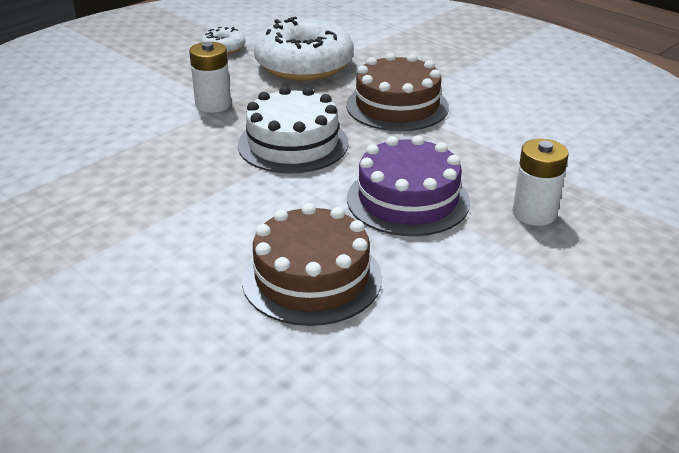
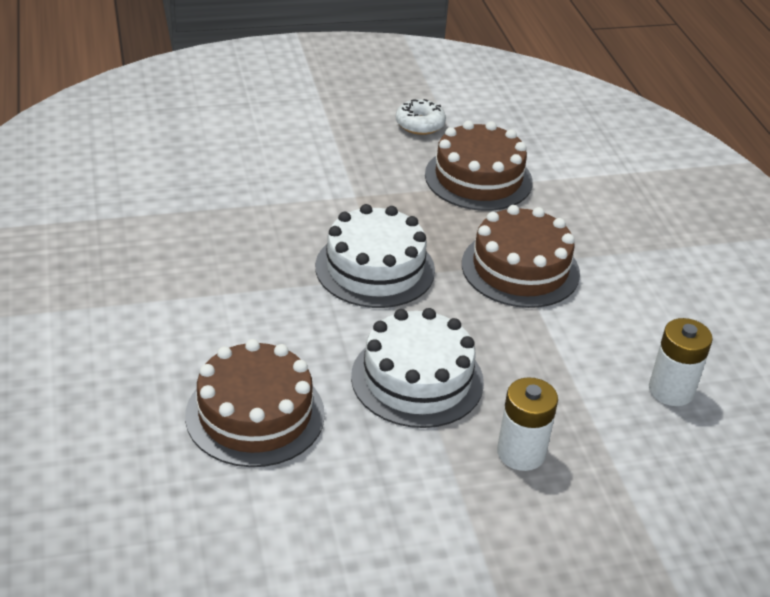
camera: 30 degrees right, 5 degrees up
white battery [189,42,231,113] -> white battery moved to [649,318,713,406]
white donut [254,17,354,81] -> brown cake [425,121,533,211]
purple cake [347,135,470,236] -> white cake [351,308,484,428]

